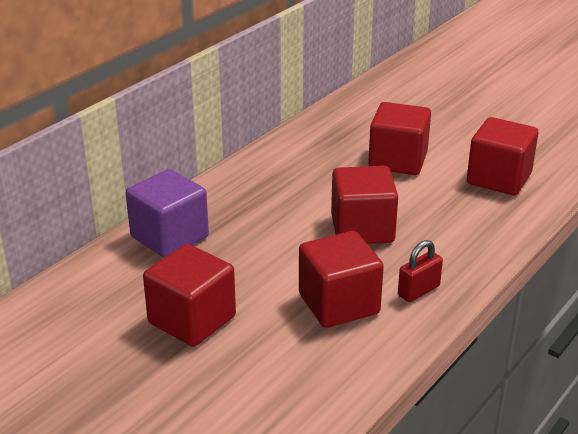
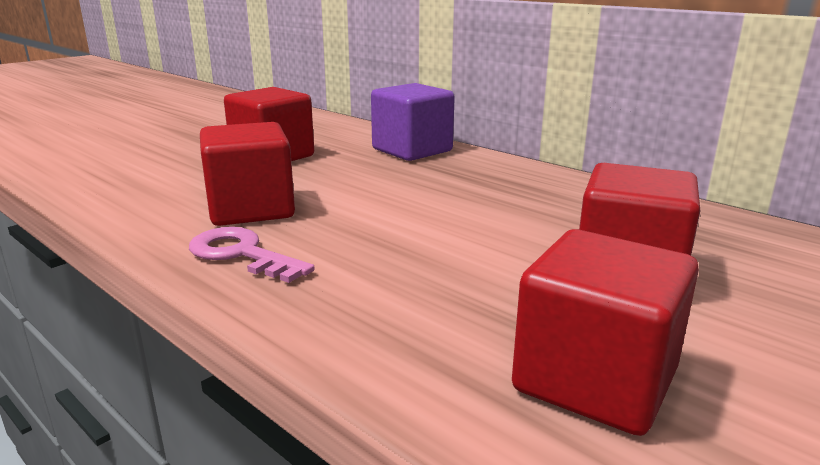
camera: 95 degrees right, 10 degrees down
red cube [331,166,398,244] -> none
red padlock [398,240,443,302] -> pink key [189,227,315,283]

